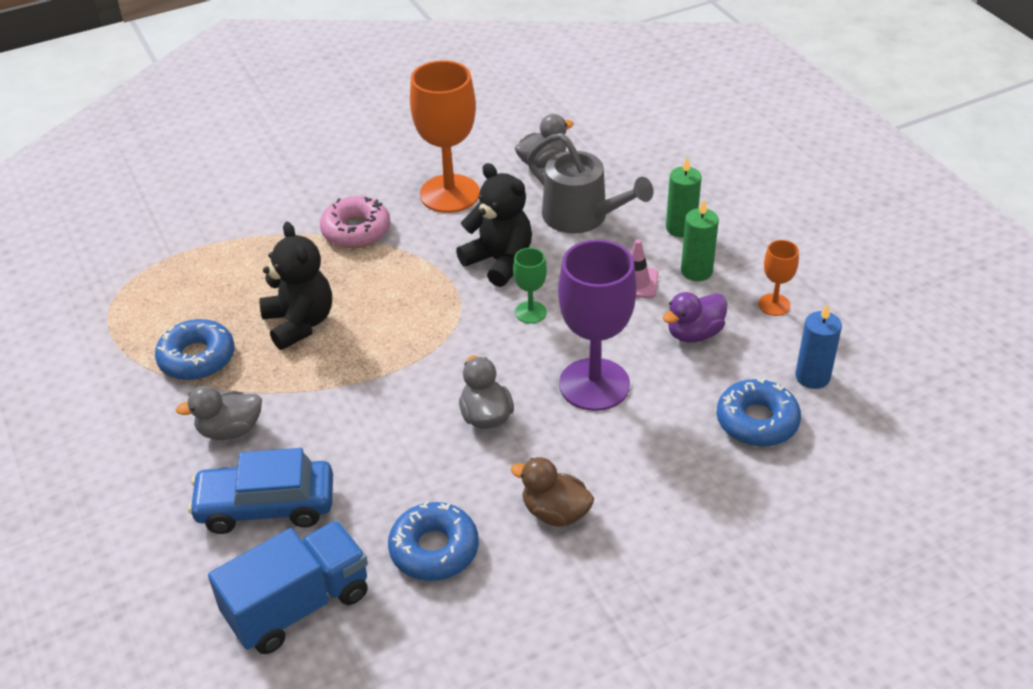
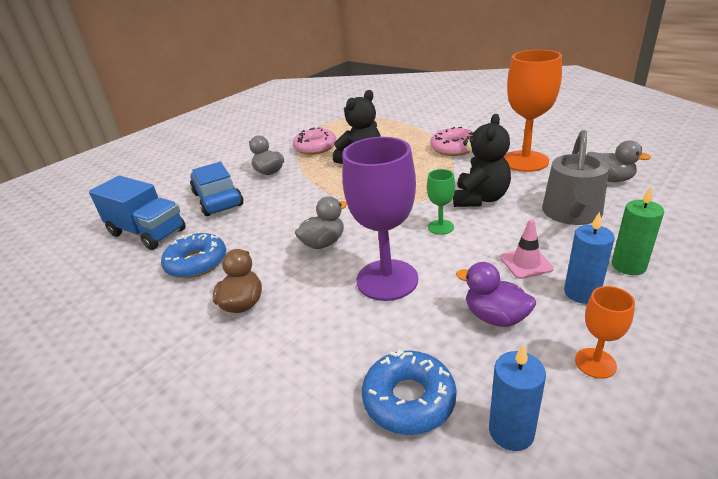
camera: 70 degrees right, 10 degrees down
blue donut [155,319,235,380] -> pink donut [293,128,336,155]
green candle [681,200,719,281] -> blue candle [564,212,614,304]

